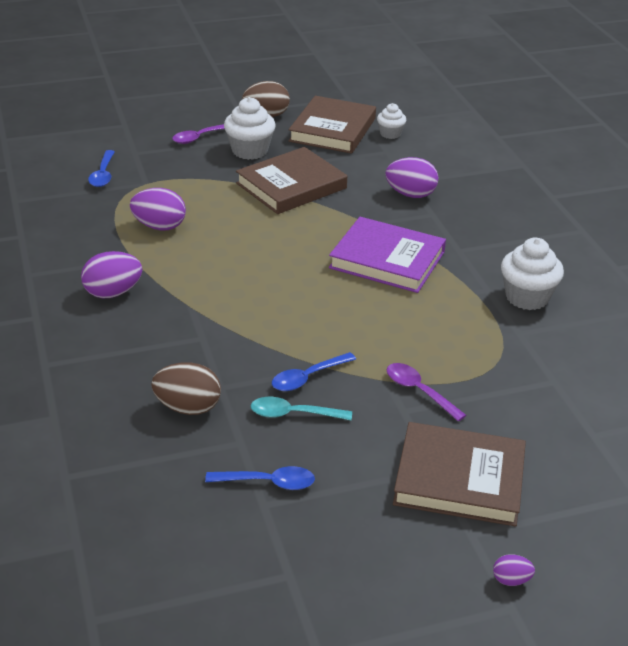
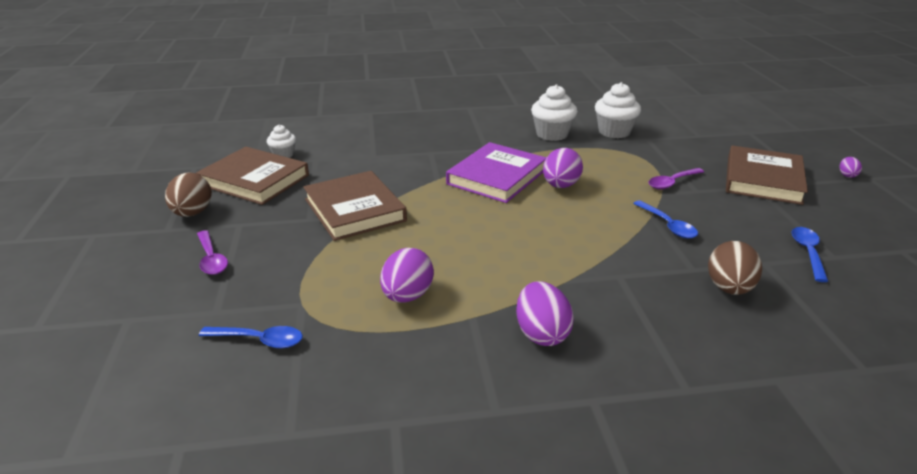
camera: 80 degrees left, 5 degrees down
white cupcake [224,97,276,160] -> white cupcake moved to [595,82,641,138]
turquoise spoon [251,397,352,420] -> none
purple egg [385,157,438,198] -> purple egg moved to [543,148,583,188]

